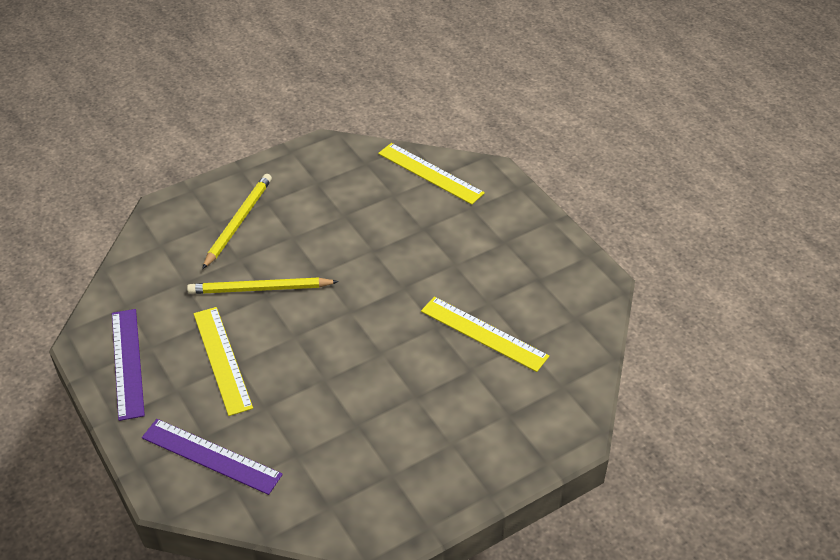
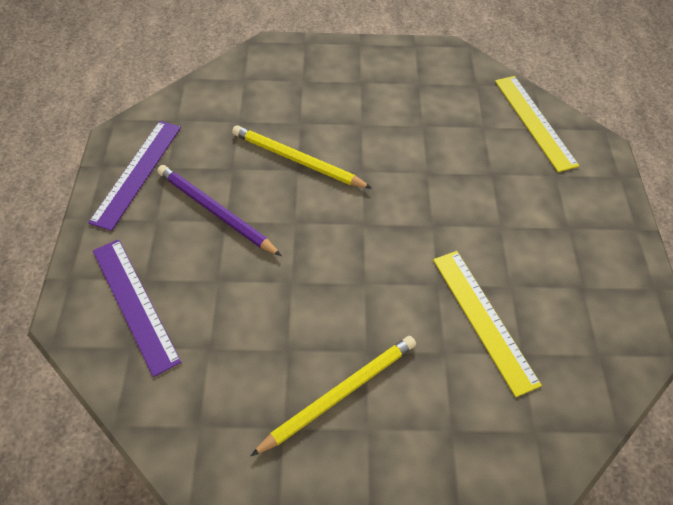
camera: 30 degrees right, 10 degrees up
yellow ruler [194,307,253,416] -> purple pencil [157,165,282,256]
yellow pencil [202,174,272,269] -> yellow pencil moved to [251,336,416,456]

